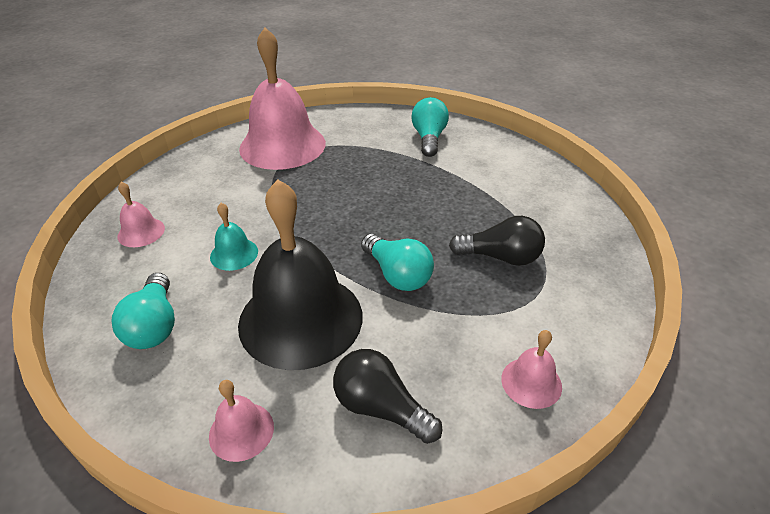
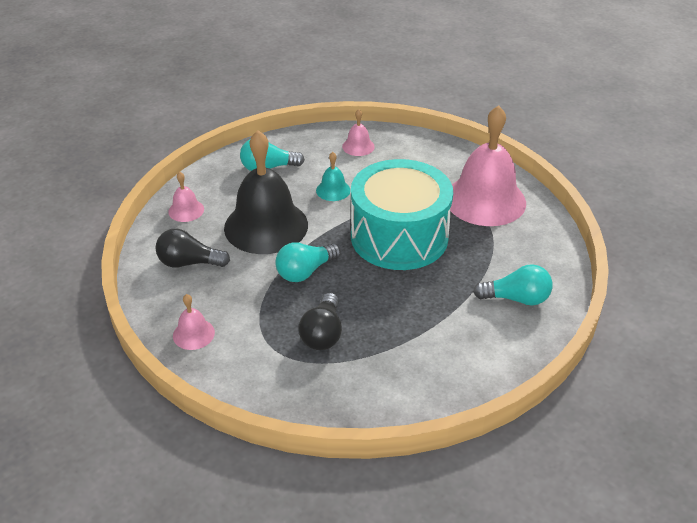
camera: 90 degrees right, 0 degrees up
black light bulb [333,349,442,444] -> black light bulb turned 120 degrees counterclockwise [155,228,230,268]
none -> turquoise drum [351,159,453,270]

